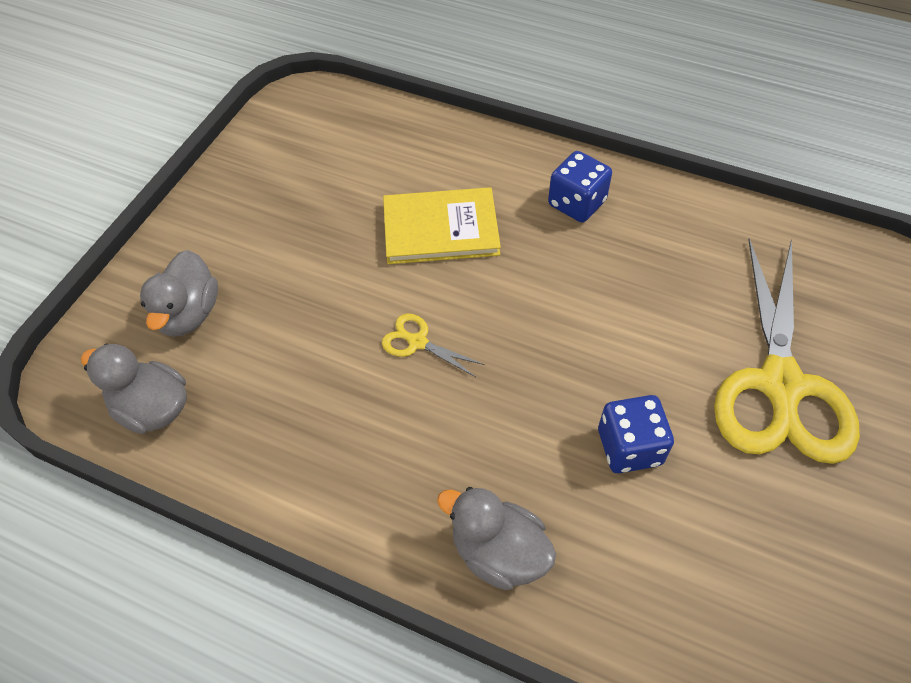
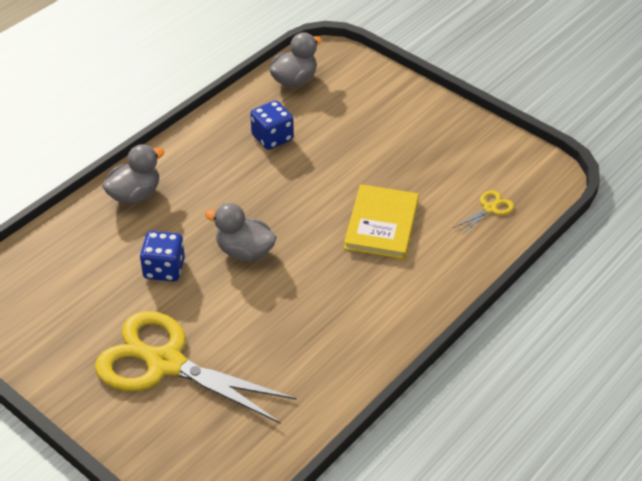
camera: 105 degrees right, 10 degrees down
grey duck [140,250,218,337] -> grey duck moved to [205,203,277,262]
yellow scissors [382,313,485,377] -> yellow scissors moved to [453,190,514,235]
blue dice [548,151,612,222] -> blue dice moved to [250,100,293,150]

